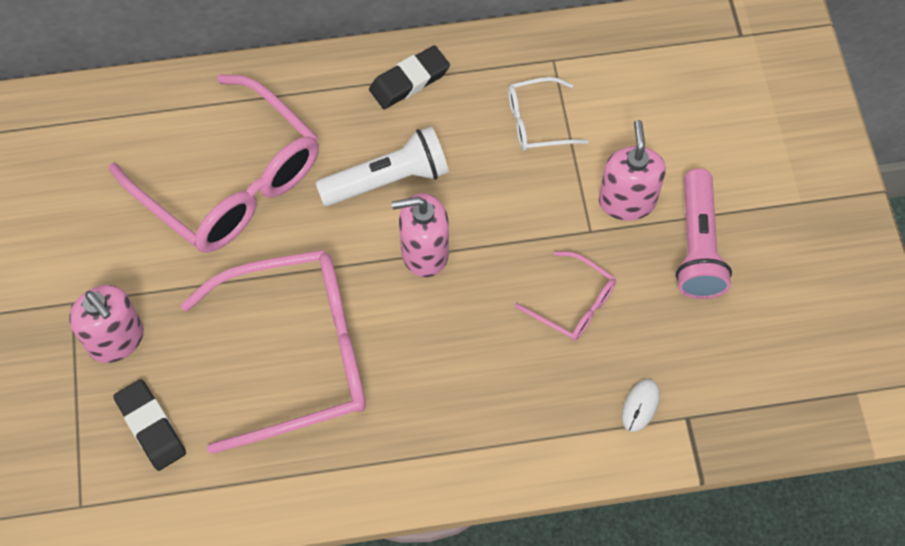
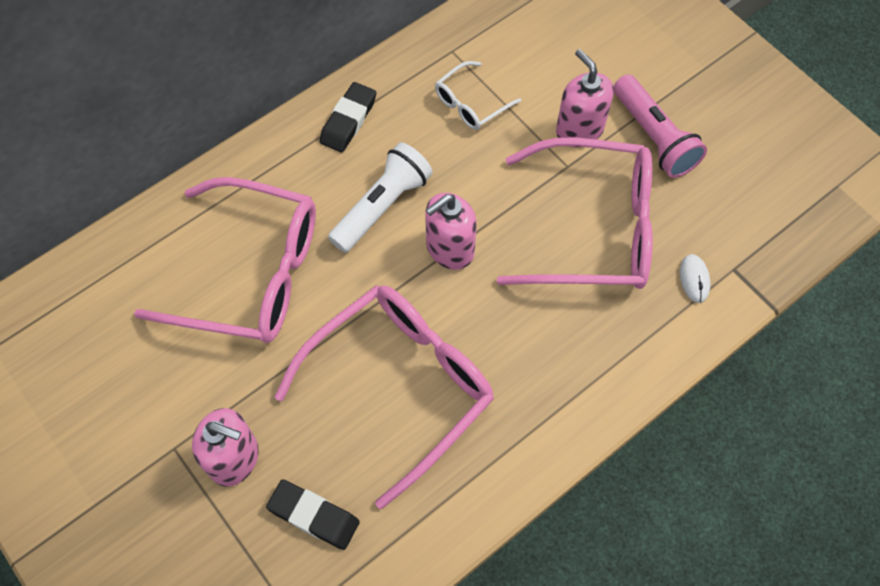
camera: 30 degrees left, 0 degrees up
pink glasses [515,251,616,341] -> pink glasses [497,138,653,289], size x2.16

